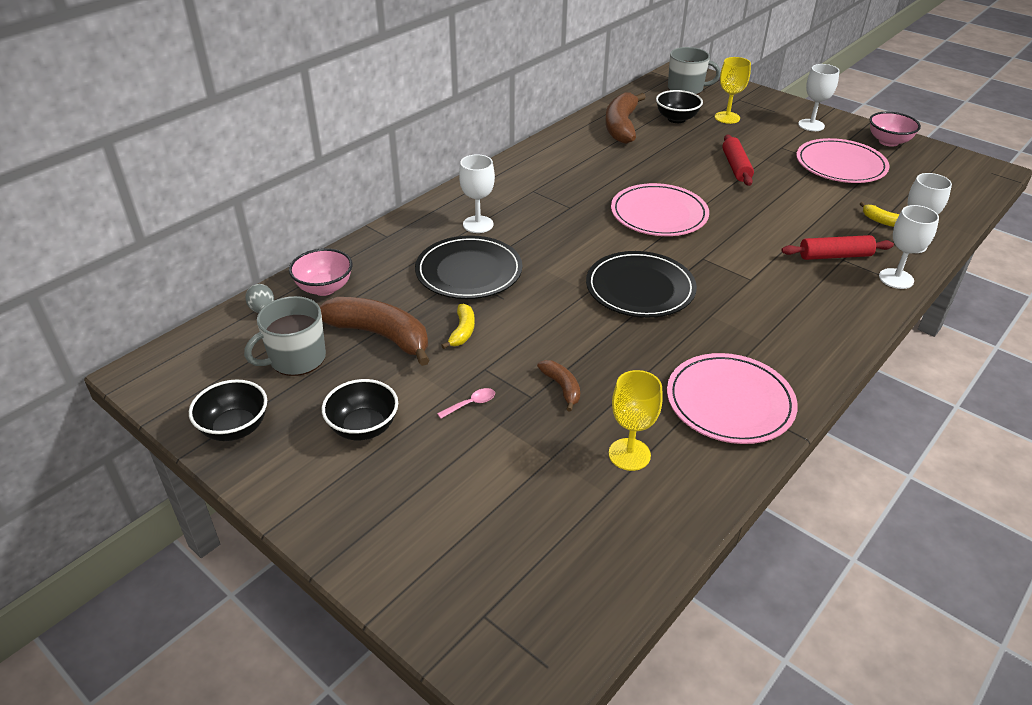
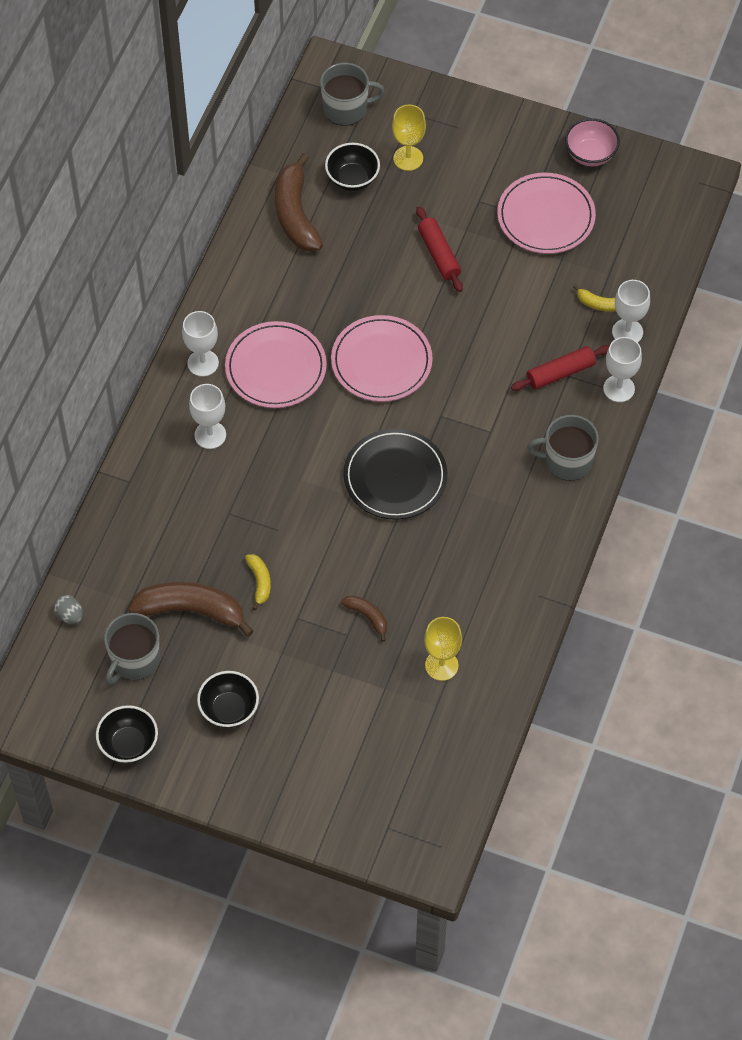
camera: 20 degrees left, 20 degrees up
pink bowl [289,248,353,296] -> none
black plate [415,235,522,299] -> none
pink spoon [437,388,495,419] -> none
pink plate [667,353,798,444] -> pink plate moved to [225,321,327,408]
white goblet [798,64,839,131] -> white goblet moved to [182,311,219,377]
none -> grey mug [527,415,599,481]

